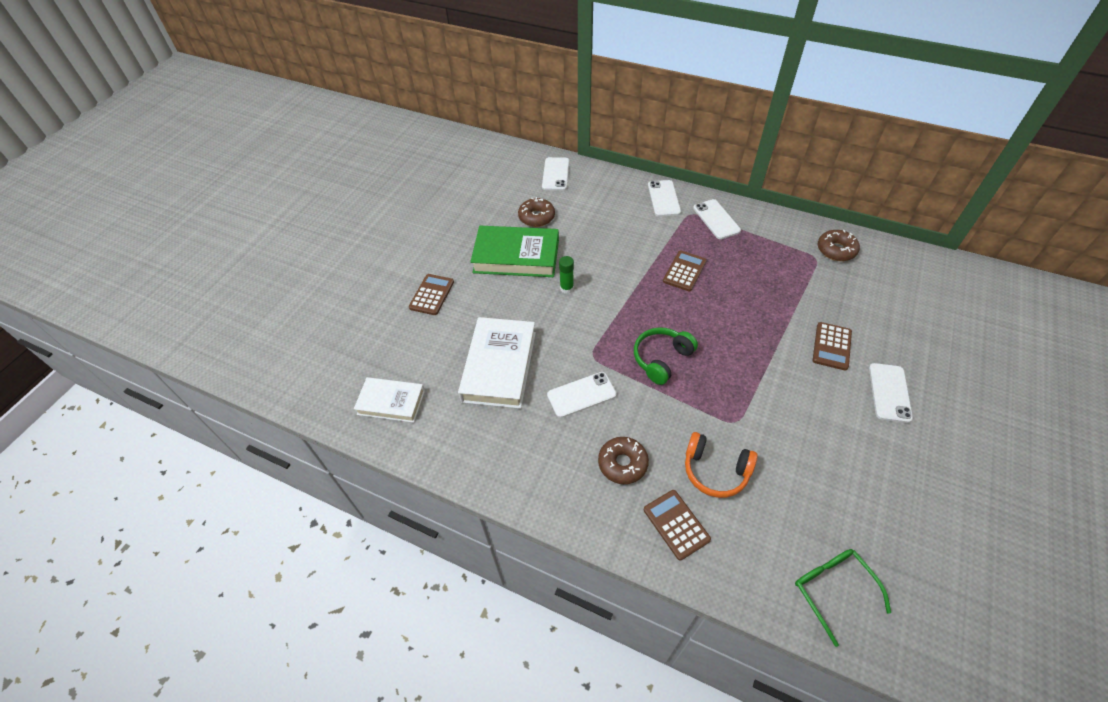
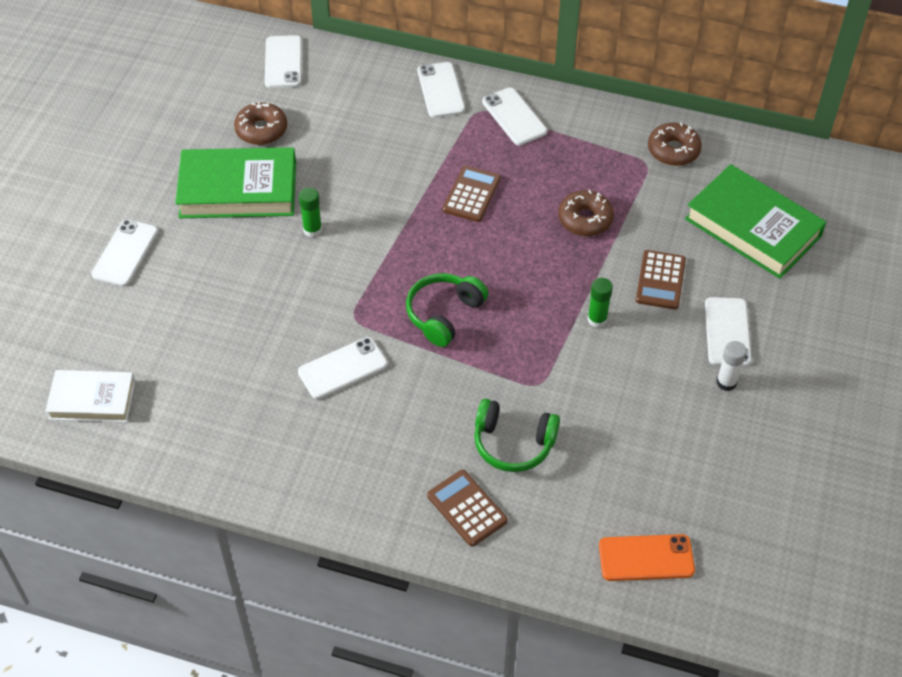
camera: 10 degrees left, 0 degrees up
brown calculator [409,274,454,315] -> white phone [92,219,158,287]
white book [458,317,536,409] -> none
brown donut [598,437,649,484] -> brown donut moved to [558,190,614,236]
orange headphones [685,432,758,498] -> green headphones [474,399,560,472]
green glasses [795,549,891,647] -> orange phone [599,534,695,581]
none -> green glue stick [587,278,613,328]
none -> green book [685,164,826,279]
none -> white glue stick [716,341,747,391]

